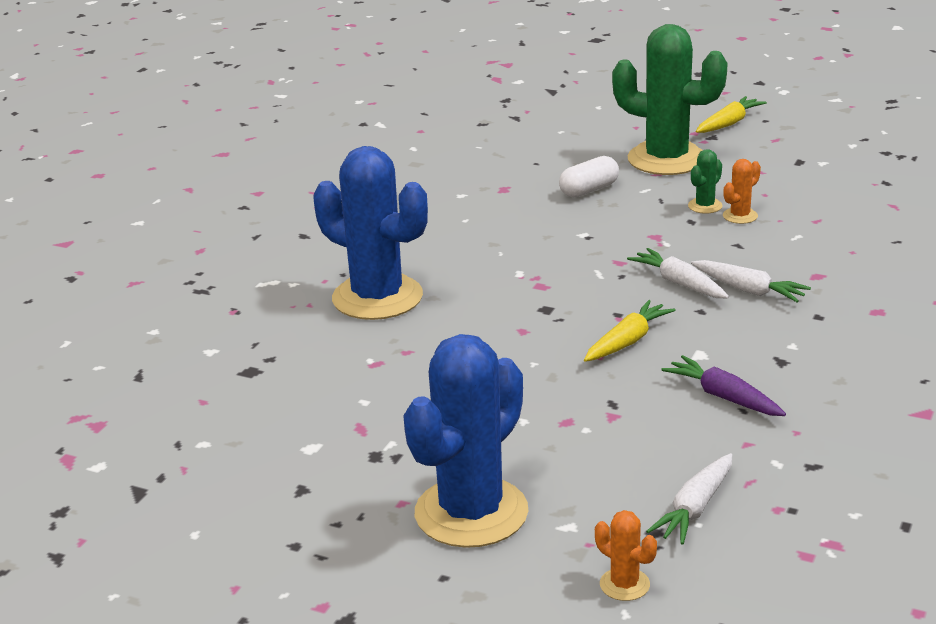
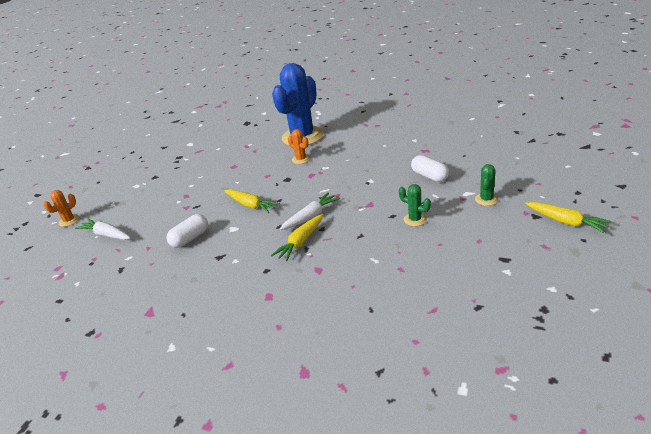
camera: 90 degrees right, 5 degrees up
blue cactus [403,334,528,548] -> none
green cactus [612,24,728,175] -> green cactus [475,164,498,206], size x0.41
purple carrot [662,355,786,416] -> white capsule [166,214,208,248]
white carrot [691,260,811,302] -> yellow carrot [271,214,323,261]
orange cactus [723,159,761,224] -> orange cactus moved to [288,129,310,164]

